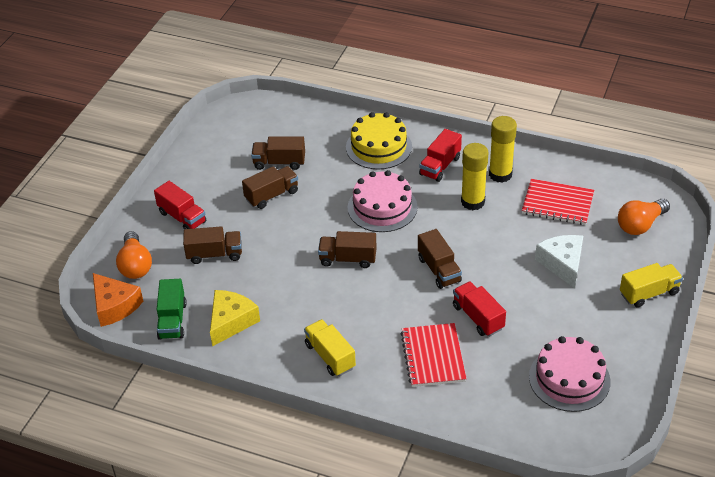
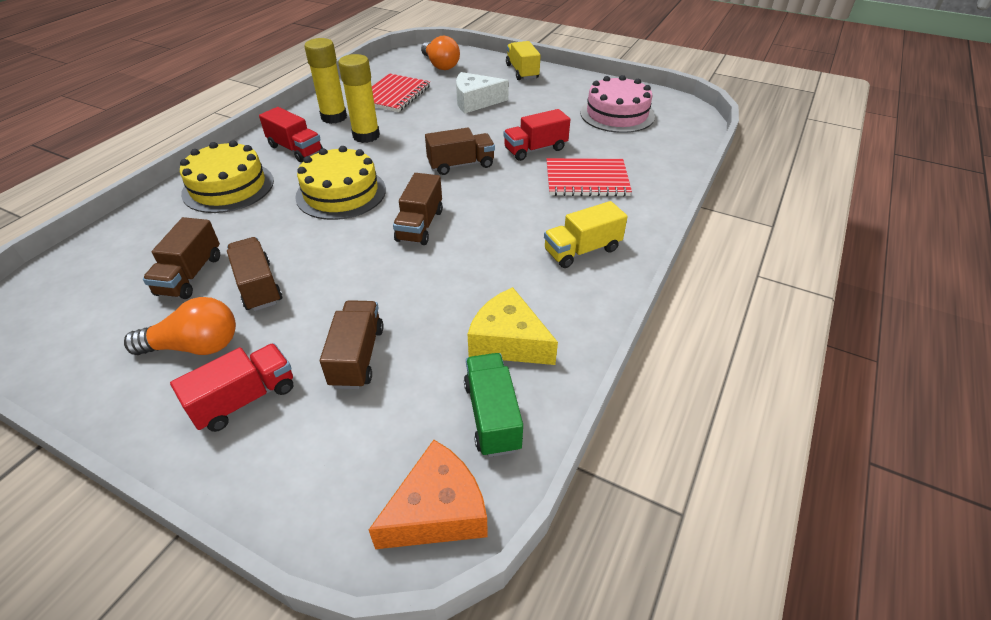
camera: 85 degrees left, 0 degrees up
orange light bulb [116,231,152,279] -> orange light bulb moved to [124,297,236,355]
green truck [156,279,187,340] -> green truck turned 105 degrees counterclockwise [464,353,523,457]
pink cake [348,170,418,232] -> yellow cake [295,146,386,220]

